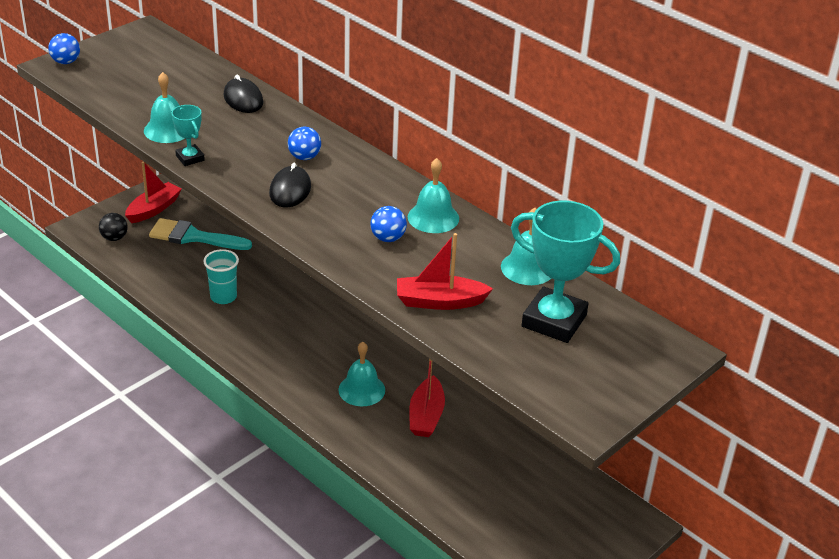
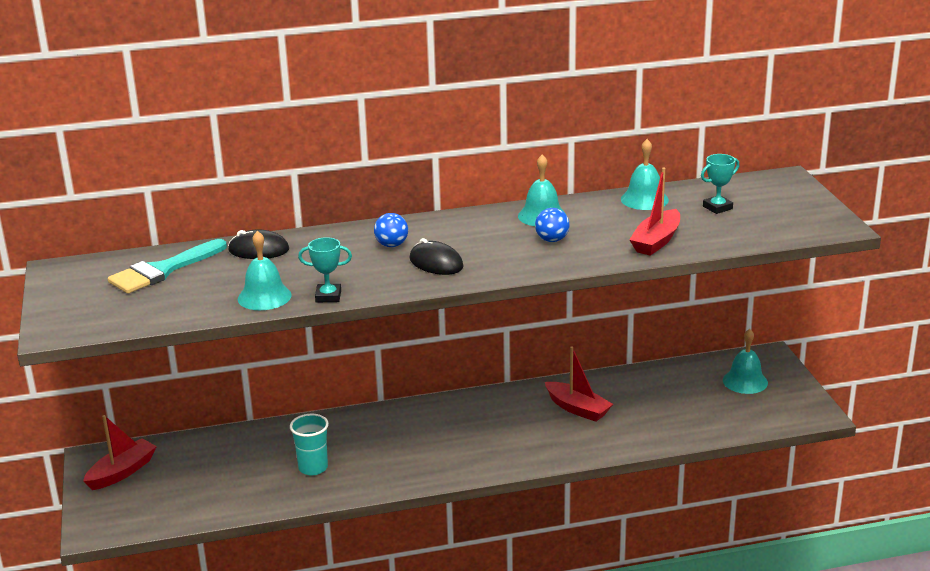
camera: 55 degrees left, 10 degrees down
blue ball [48,33,80,64] -> none
black ball [99,213,128,241] -> none
red boat [125,162,182,223] -> red boat turned 60 degrees clockwise [83,415,157,490]
turquoise brush [149,218,252,250] -> turquoise brush moved to [108,239,227,294]
turquoise bell [338,342,385,406] -> turquoise bell moved to [723,329,768,394]
turquoise trophy [511,201,620,343] -> turquoise trophy [701,154,739,214], size x0.50

